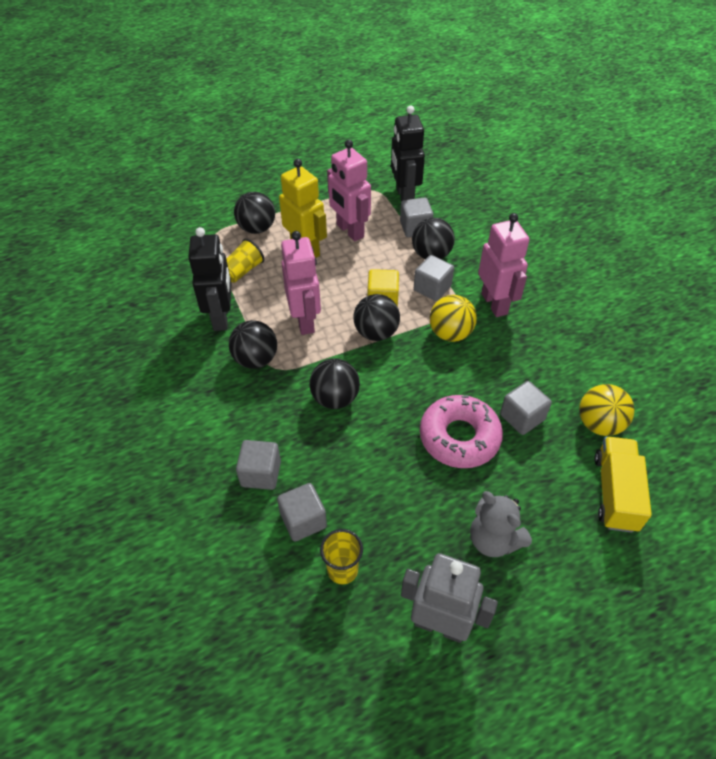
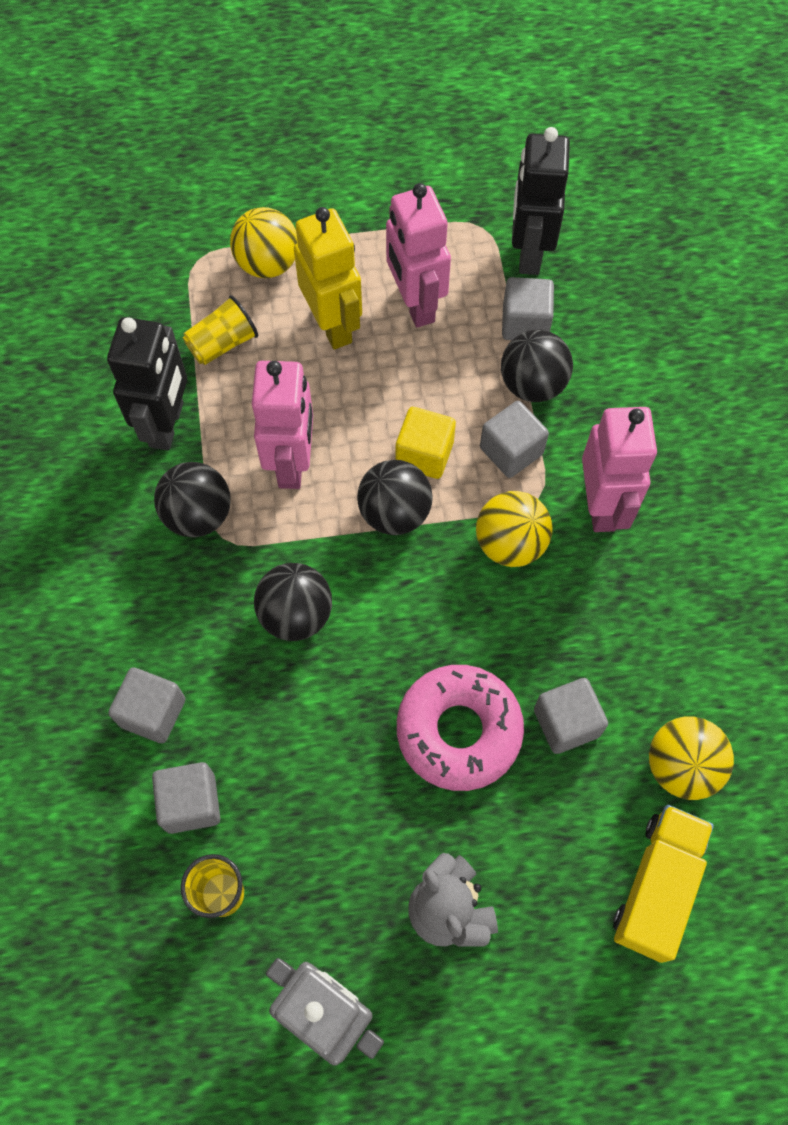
camera: 15 degrees right, 15 degrees up
black ball [234,192,275,234] -> yellow ball [230,207,298,278]

